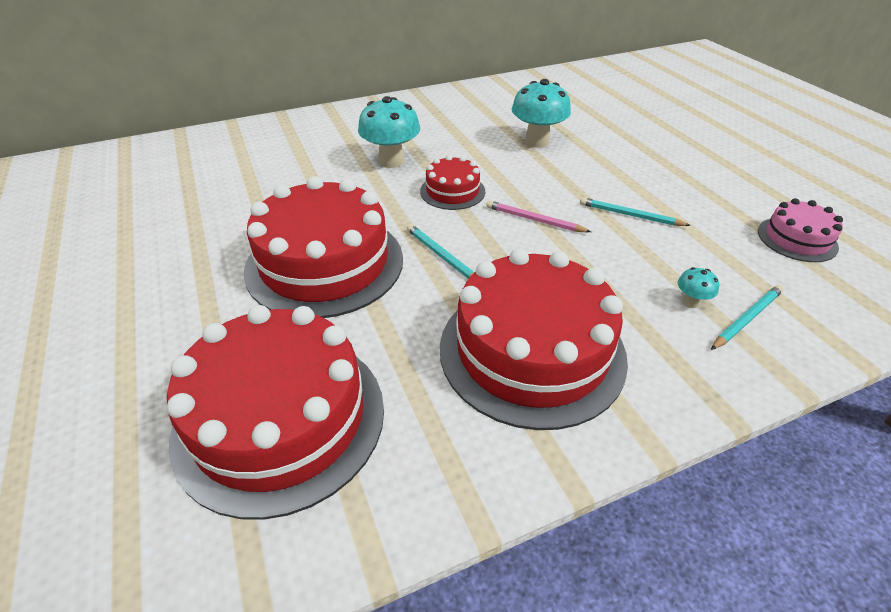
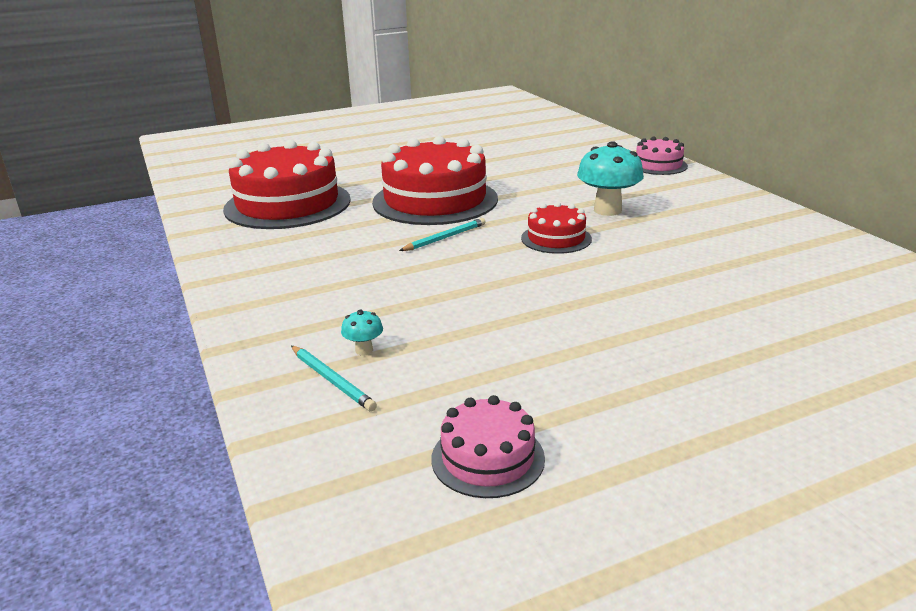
camera: 90 degrees right, 15 degrees down
red cake [440,248,628,430] -> none
pink pencil [486,200,591,232] -> none
turquoise mushroom [512,79,571,148] -> none
turquoise pencil [580,197,691,226] -> none
none -> pink cake [636,137,688,175]

